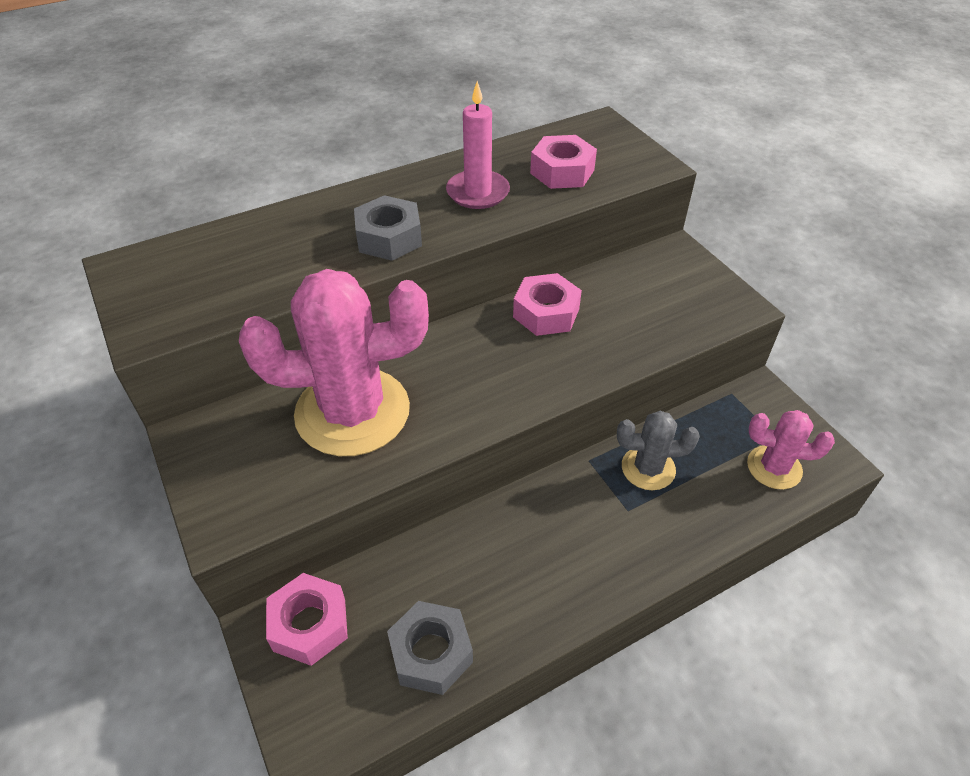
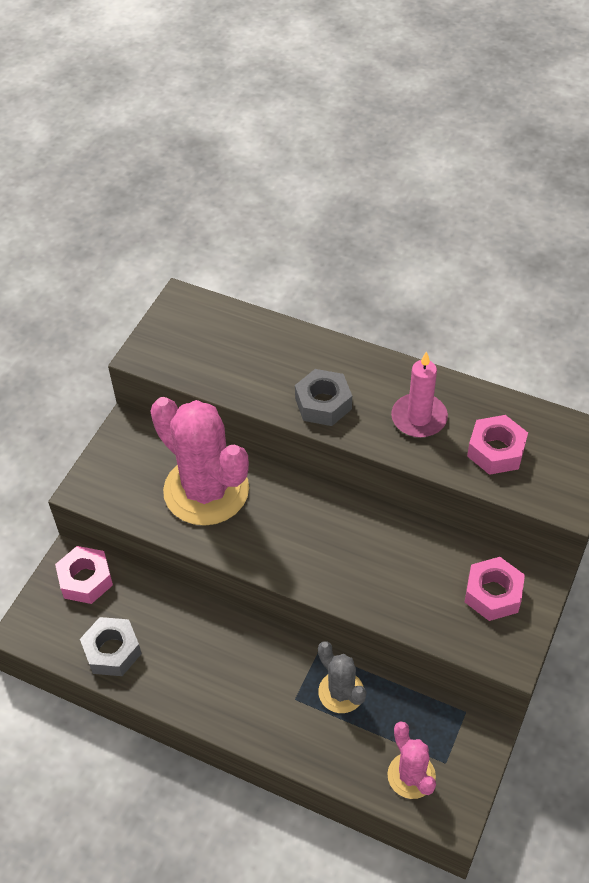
camera: 55 degrees right, 5 degrees up
pink nut [513,273,582,336] -> pink nut moved to [465,557,525,621]

